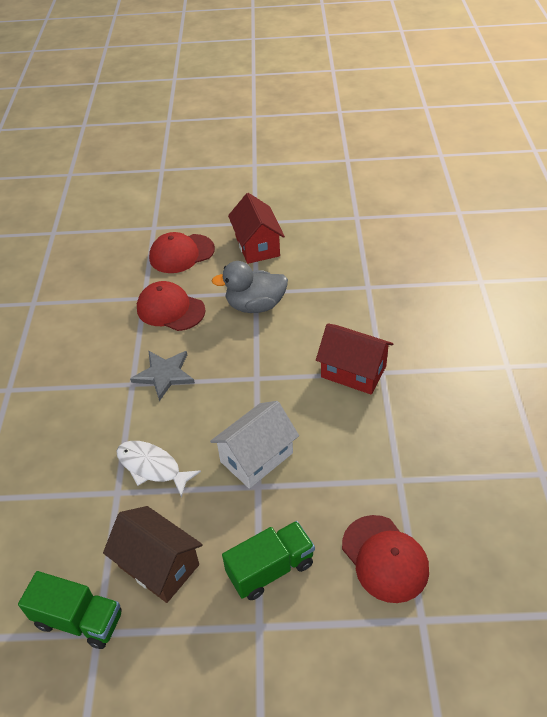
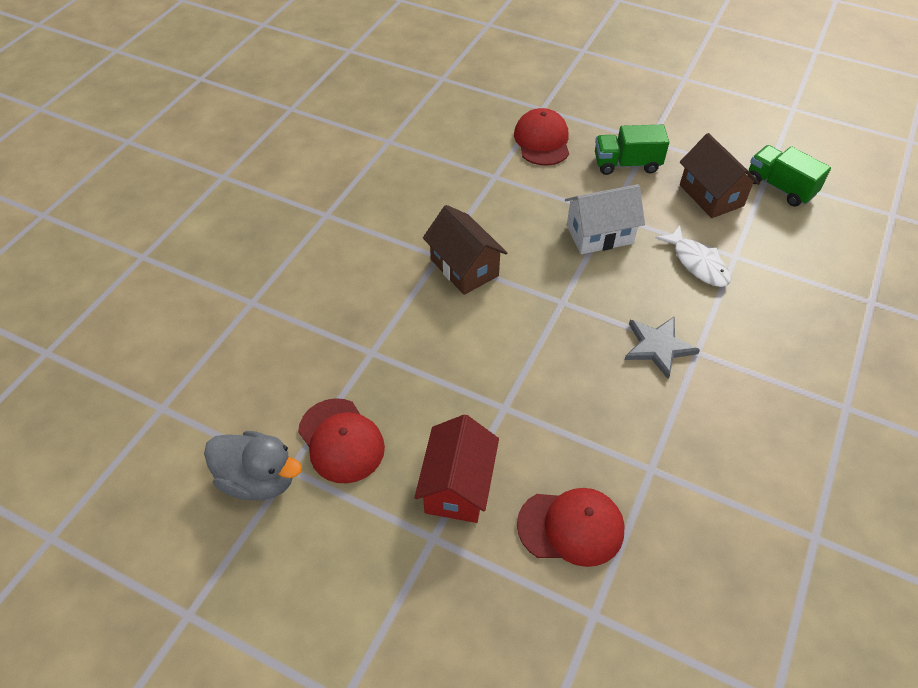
camera: 155 degrees left, 5 degrees up
red cap [137,281,205,331] -> red cap moved to [298,398,385,484]
grey duck [211,261,288,313] -> grey duck moved to [204,431,302,500]
red house [316,323,393,395] -> brown house [423,205,507,295]

